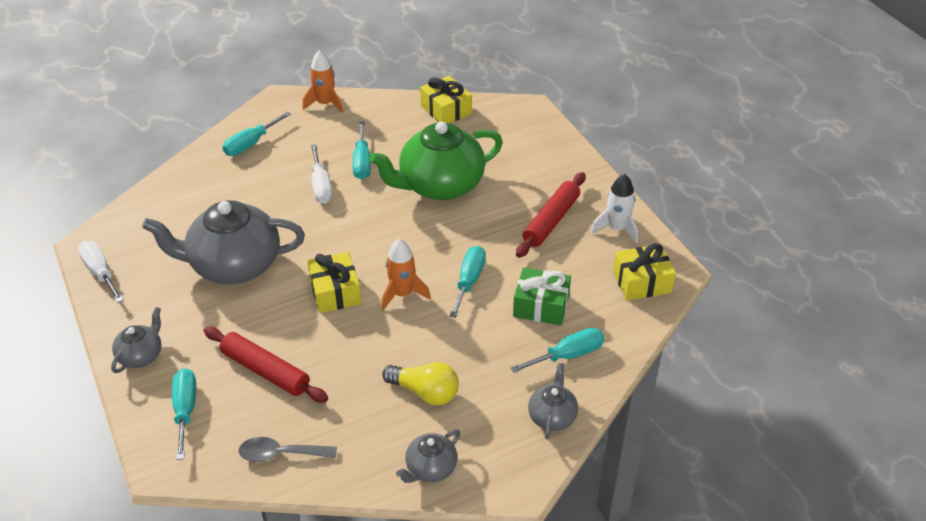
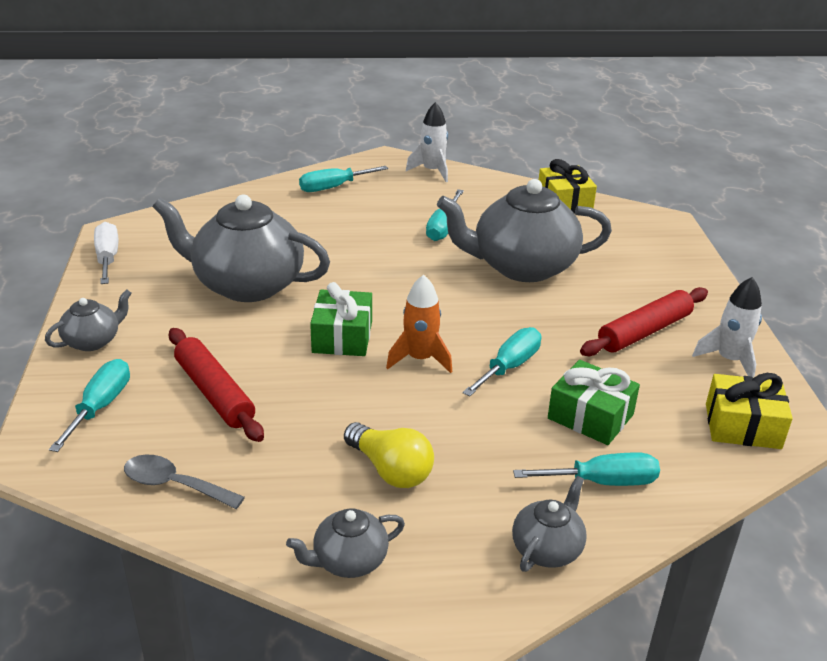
camera: 20 degrees right, 10 degrees down
orange rocket [302,50,343,113] -> white rocket [406,102,448,182]
yellow gift [307,252,361,313] -> green gift [310,282,372,356]
white screwdriver [311,144,333,204] -> none
green teapot [369,121,503,200] -> grey teapot [437,179,612,282]

